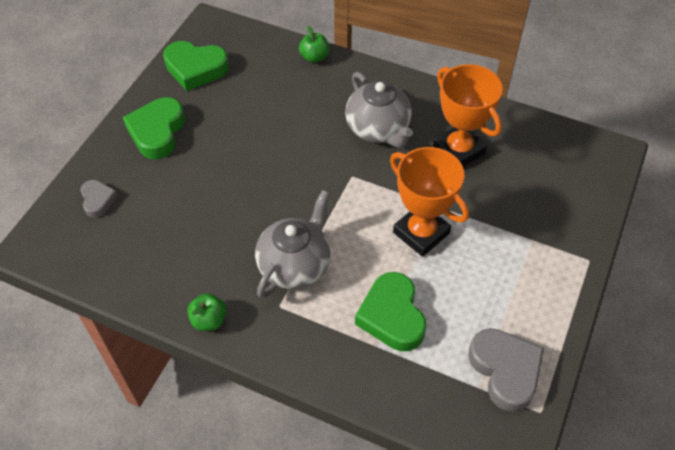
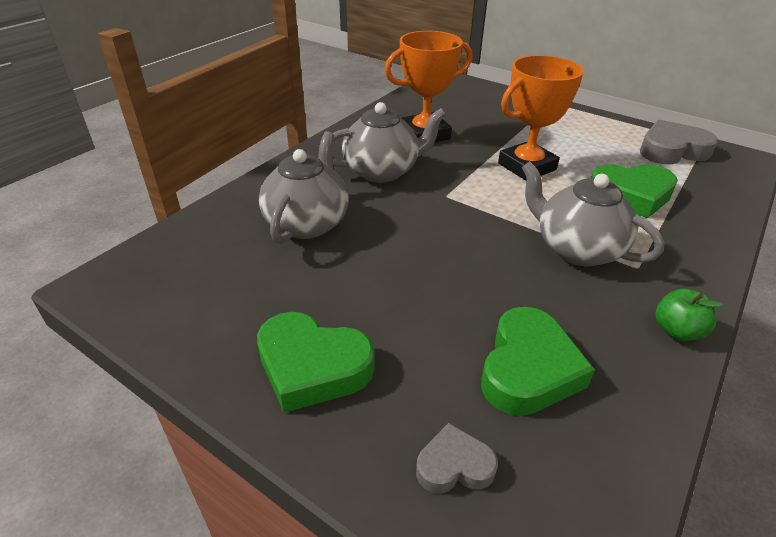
camera: 80 degrees left, 15 degrees down
green heart [163,41,229,91] -> green heart moved to [481,307,595,416]
green apple [299,26,329,63] -> none
none -> grey teapot [259,131,348,244]

